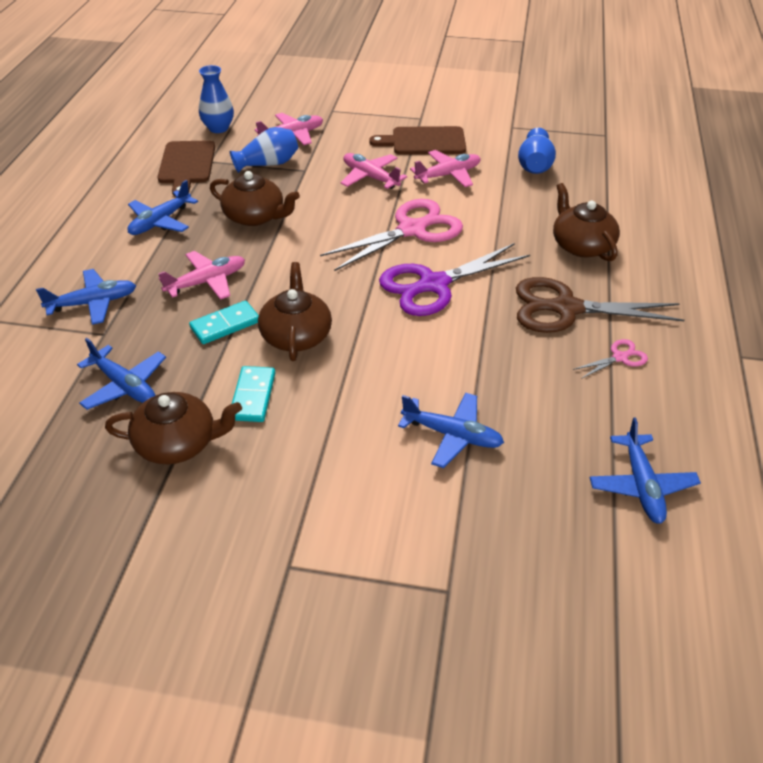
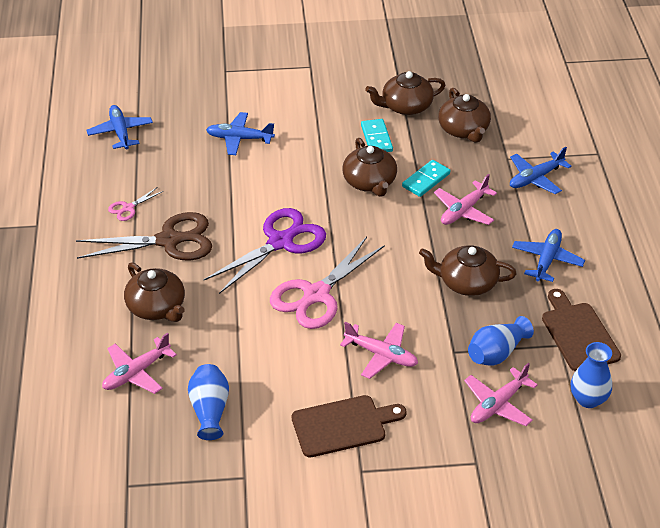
camera: 165 degrees right, 0 degrees up
blue plane [77,338,166,410] -> brown teapot [438,88,491,143]
pink plane [410,150,481,187] -> pink plane moved to [102,333,177,394]

